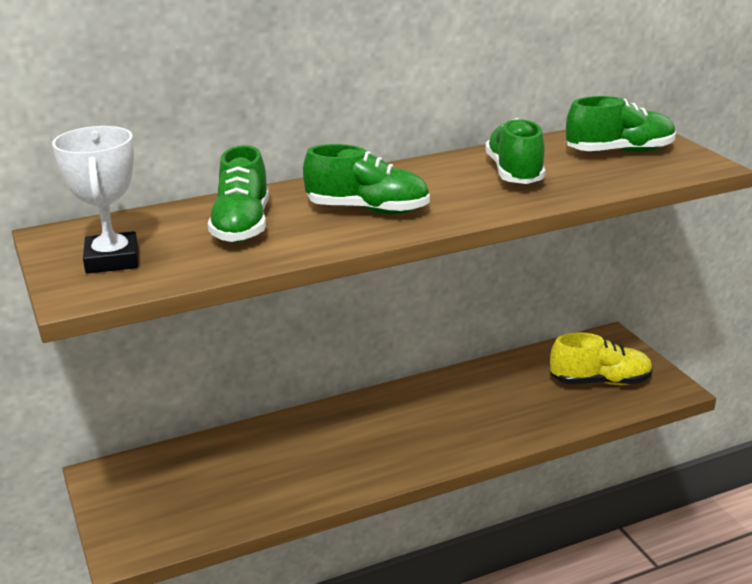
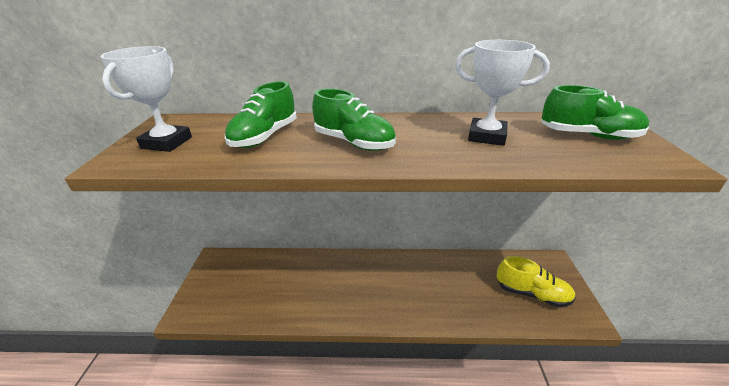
camera: 25 degrees right, 5 degrees up
green shoe [485,118,546,184] -> white trophy [455,40,550,146]

